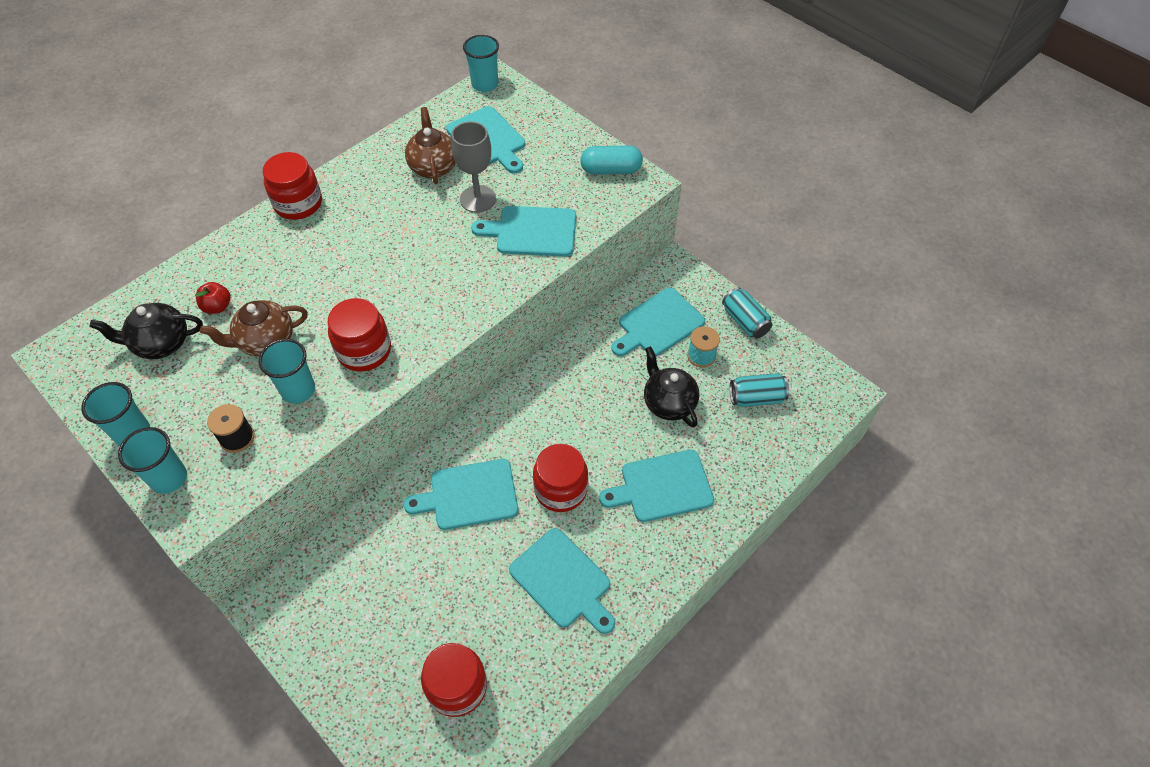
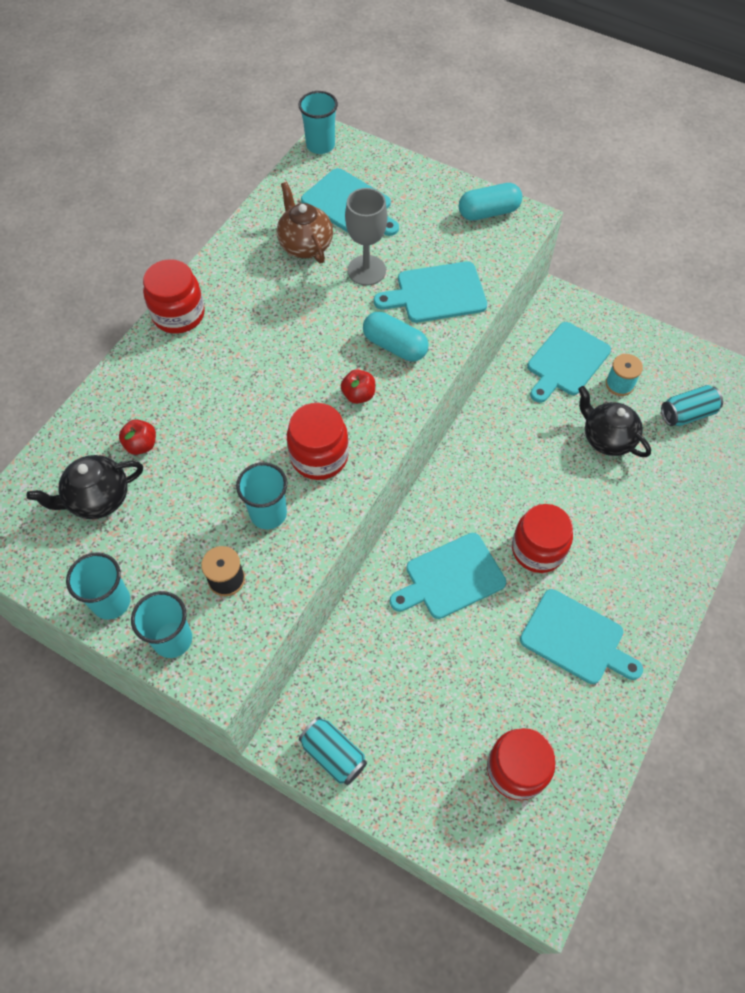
camera: 15 degrees left, 5 degrees up
brown teapot [200,300,308,357] -> none
turquoise cutting board [599,450,714,522] -> none
turquoise can [722,287,772,339] -> turquoise can moved to [299,717,367,785]
none -> red apple [341,369,375,404]
none -> turquoise capsule [363,312,429,361]

